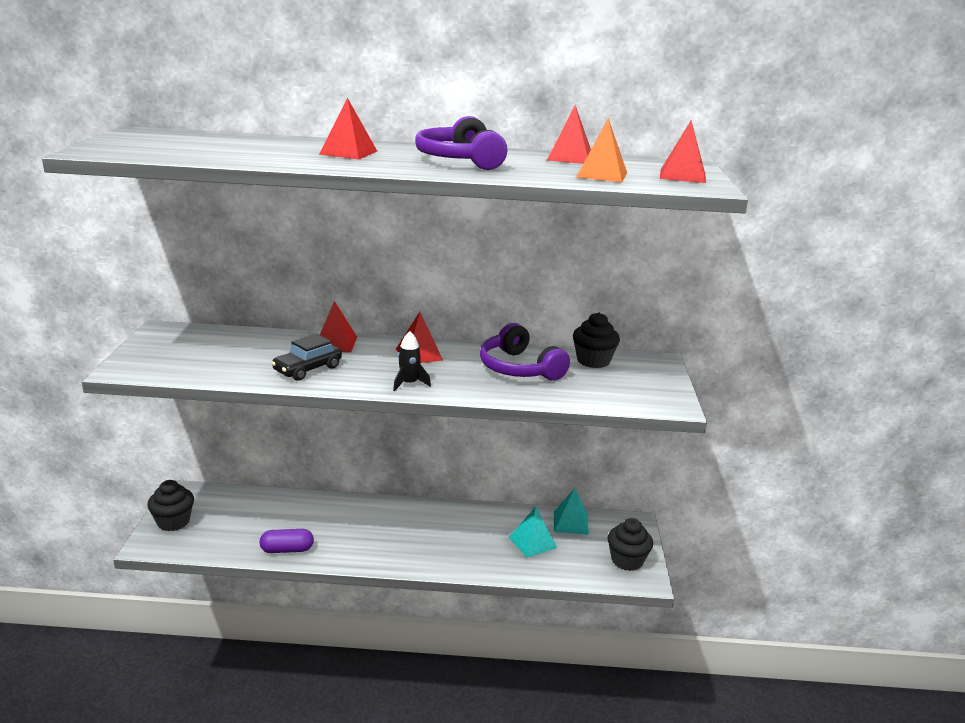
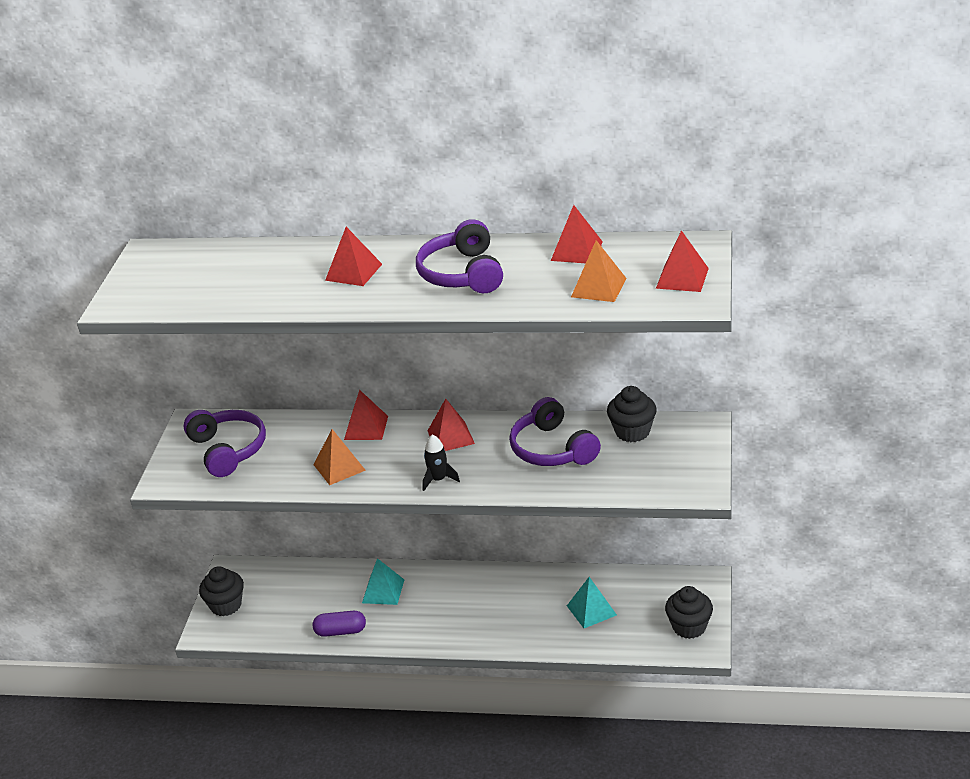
camera: 10 degrees right, 10 degrees up
black car [271,334,342,381] -> orange pyramid [314,429,366,485]
turquoise pyramid [554,488,589,535] -> turquoise pyramid moved to [362,558,404,605]
none -> purple headphones [184,410,266,477]

